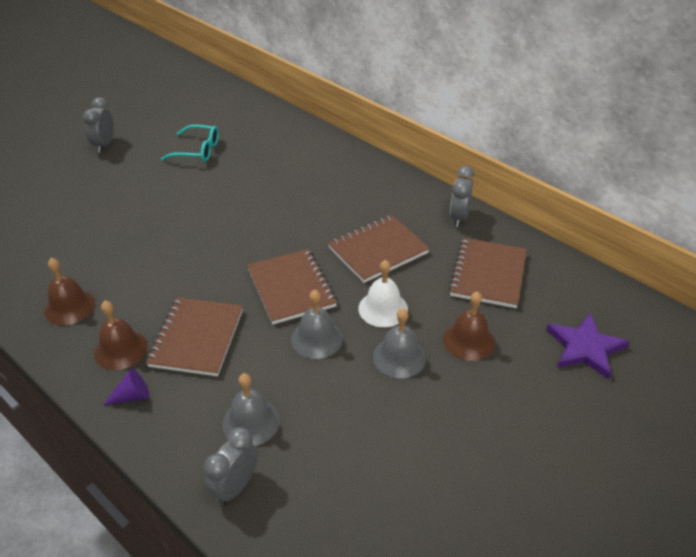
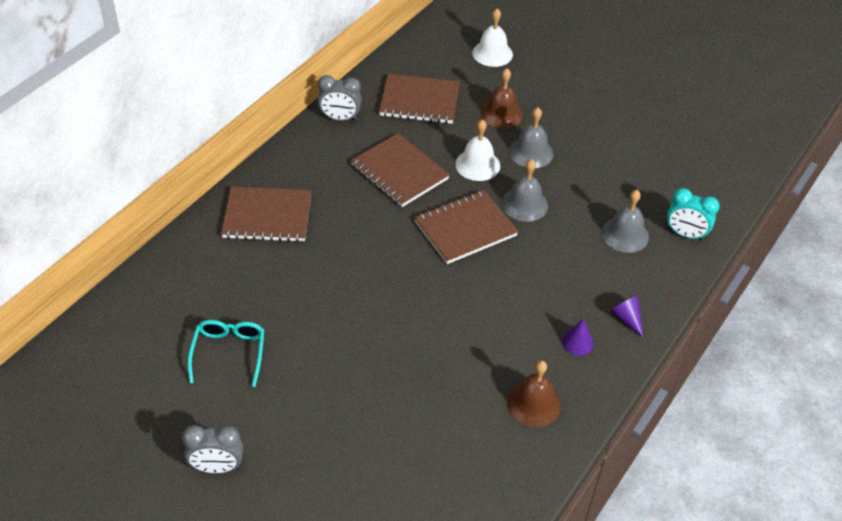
camera: 100 degrees left, 5 degrees up
brown bell [94,301,148,370] -> purple cone [562,318,594,356]
brown notebook [146,297,243,376] -> brown notebook moved to [221,187,312,242]
grey clock [204,427,258,506] -> turquoise clock [667,188,720,241]
purple star [546,313,629,379] -> white bell [472,8,513,67]

